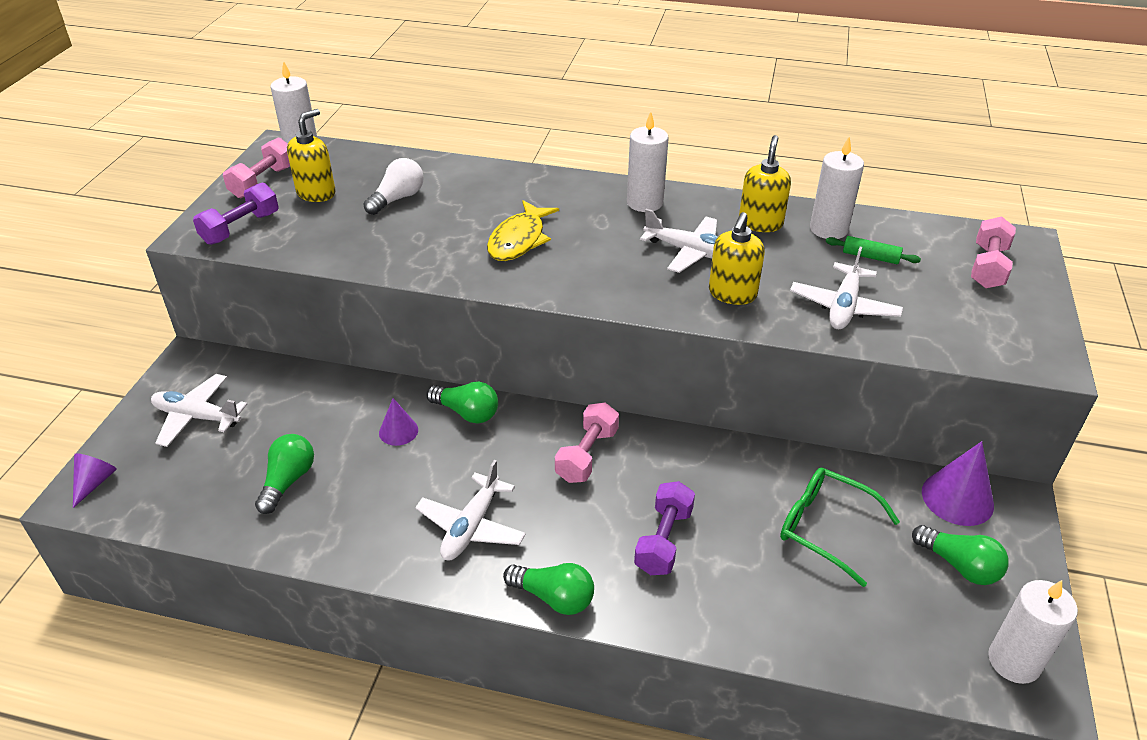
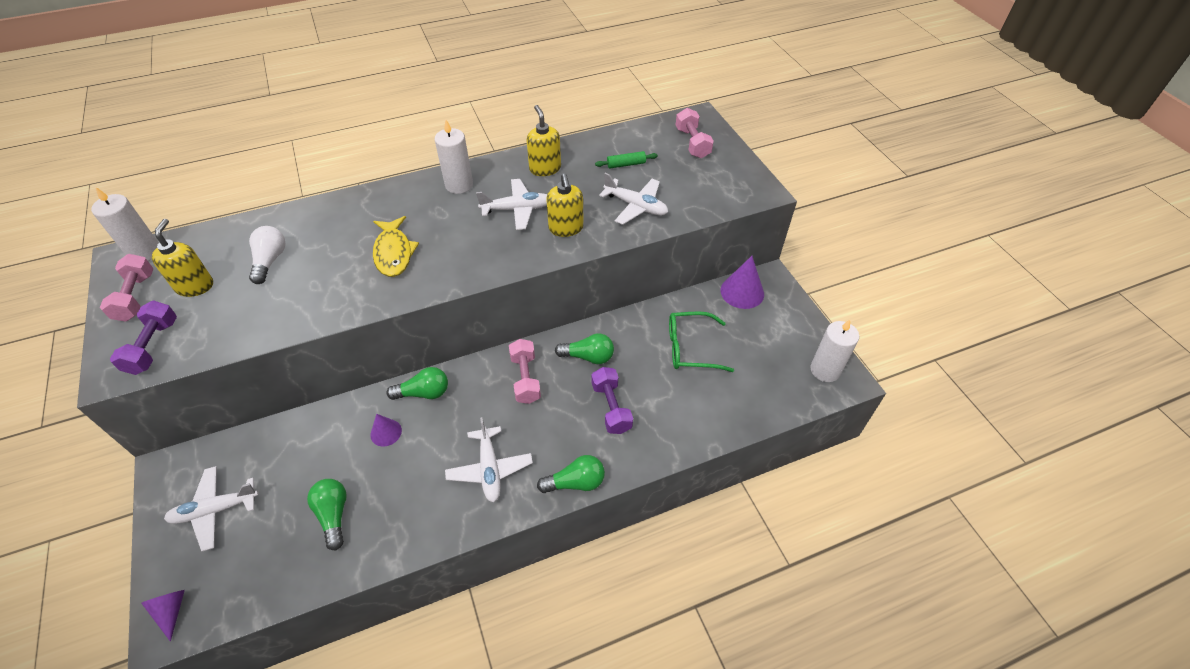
camera: 35 degrees left, 10 degrees up
white plane [790,247,903,329] -> white plane turned 45 degrees counterclockwise [599,173,668,225]
white candle [810,136,864,239] -> none
green light bulb [912,525,1009,585] -> green light bulb moved to [555,333,614,364]

